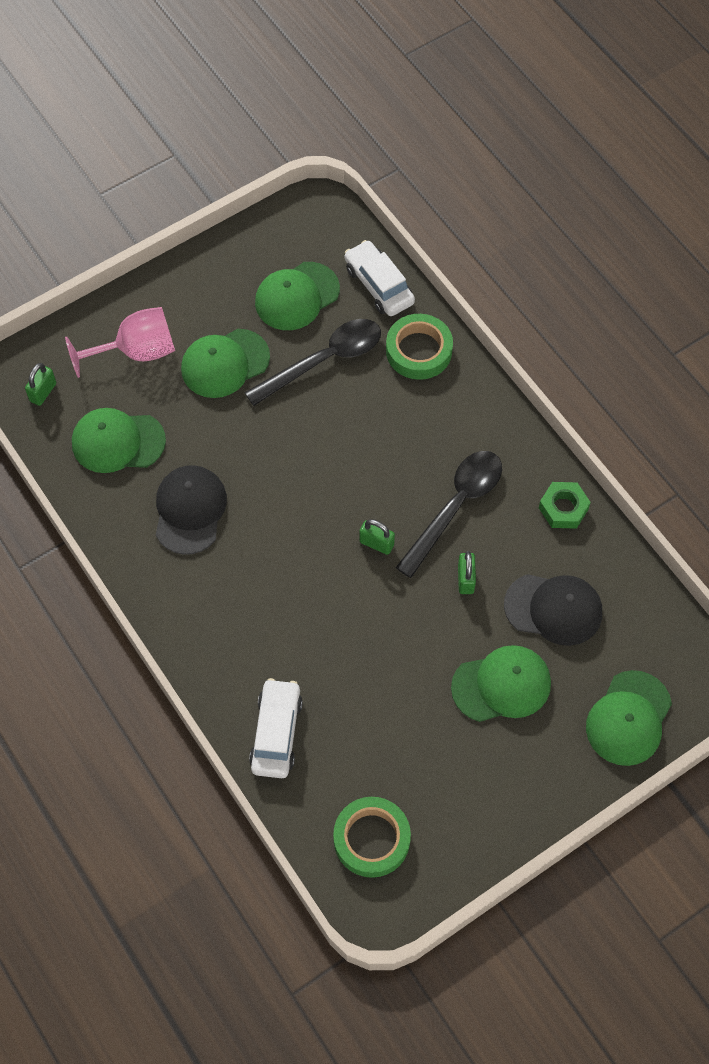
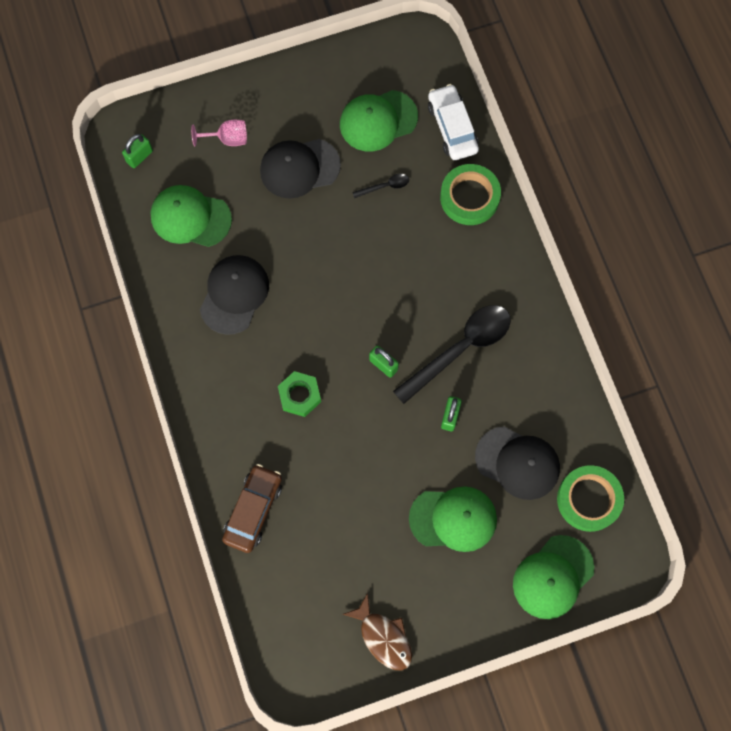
camera: 15 degrees right, 10 degrees up
pink goblet [65,307,175,378] -> pink goblet [191,120,247,147], size x0.59
green cap [181,329,270,398] -> black cap [260,139,341,199]
black spoon [244,319,381,406] -> black spoon [352,174,409,198], size x0.43
white car [249,678,303,778] -> brown car [222,464,282,553]
green tape [333,797,411,878] -> green tape moved to [557,465,624,532]
green nut [539,482,591,529] -> green nut moved to [278,371,321,417]
none -> brown fish [343,593,412,670]

